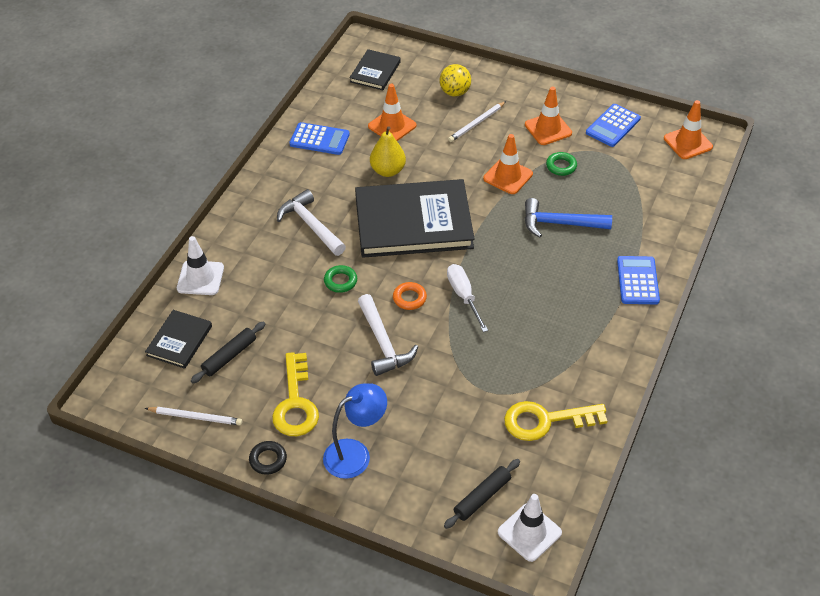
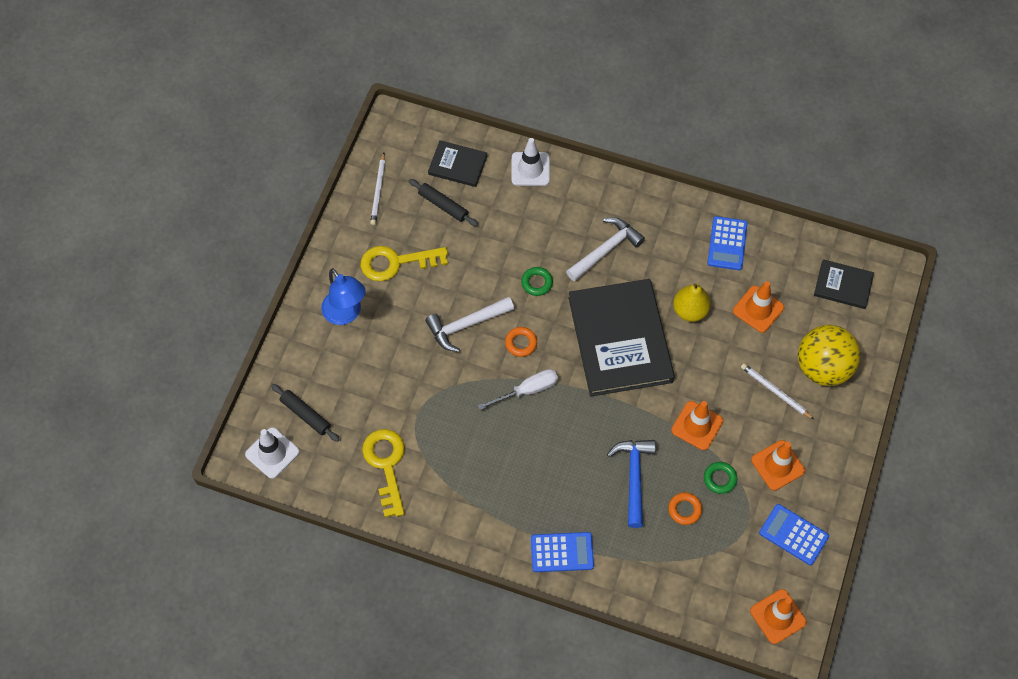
camera: 85 degrees right, 15 degrees up
black ring [249,441,287,475] -> none
yellow ball [440,64,471,96] -> yellow ball [798,325,860,386], size x1.71
none -> orange ring [668,492,702,525]

